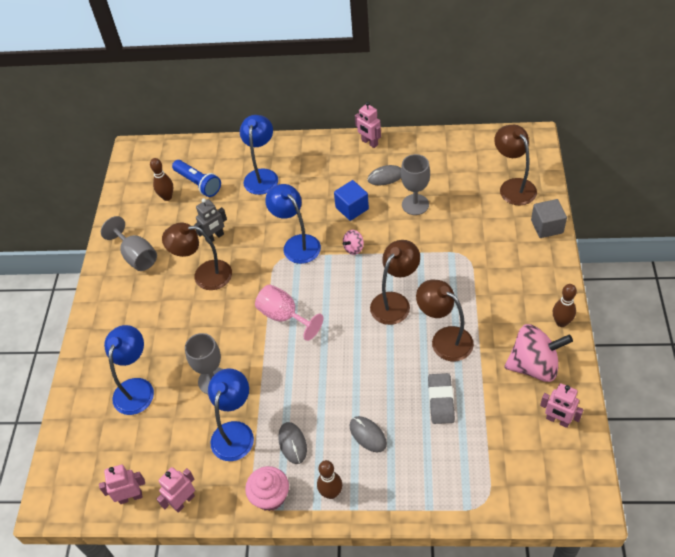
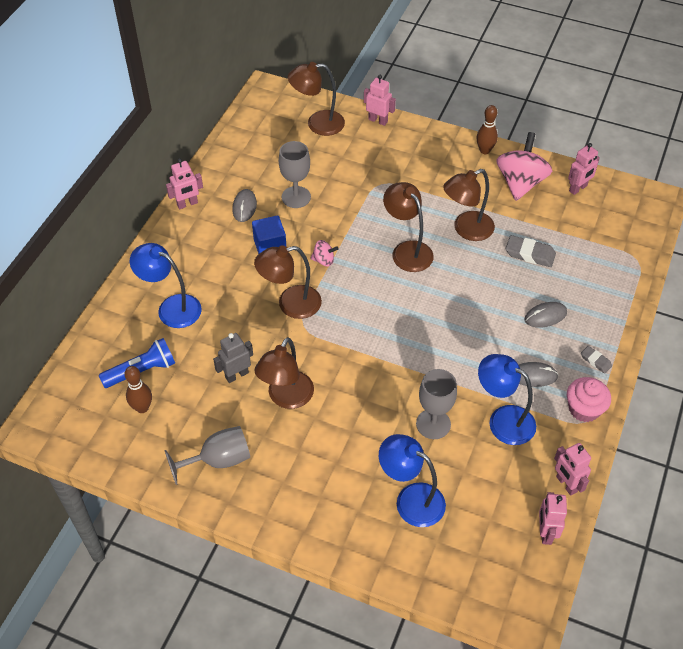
camera: 75 degrees left, 0 degrees up
grey robot [194,198,227,242] -> grey robot turned 105 degrees counterclockwise [213,333,253,383]
pink goblet [255,284,323,341] -> none
blue lamp [265,184,321,264] -> brown lamp [254,245,322,319]
brown bowling pin [317,460,342,499] -> grey eraser [581,346,612,373]
pink spinning top [343,230,364,255] -> pink spinning top turned 60 degrees counterclockwise [310,240,339,266]
grey cube [531,199,567,238] -> pink robot [364,75,396,126]

